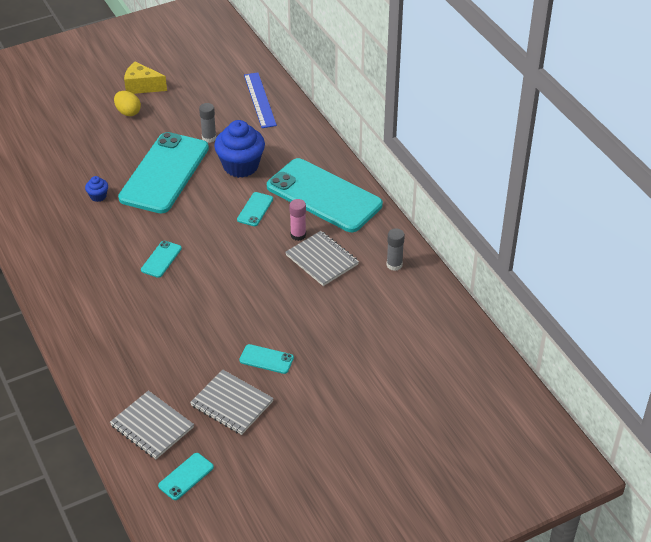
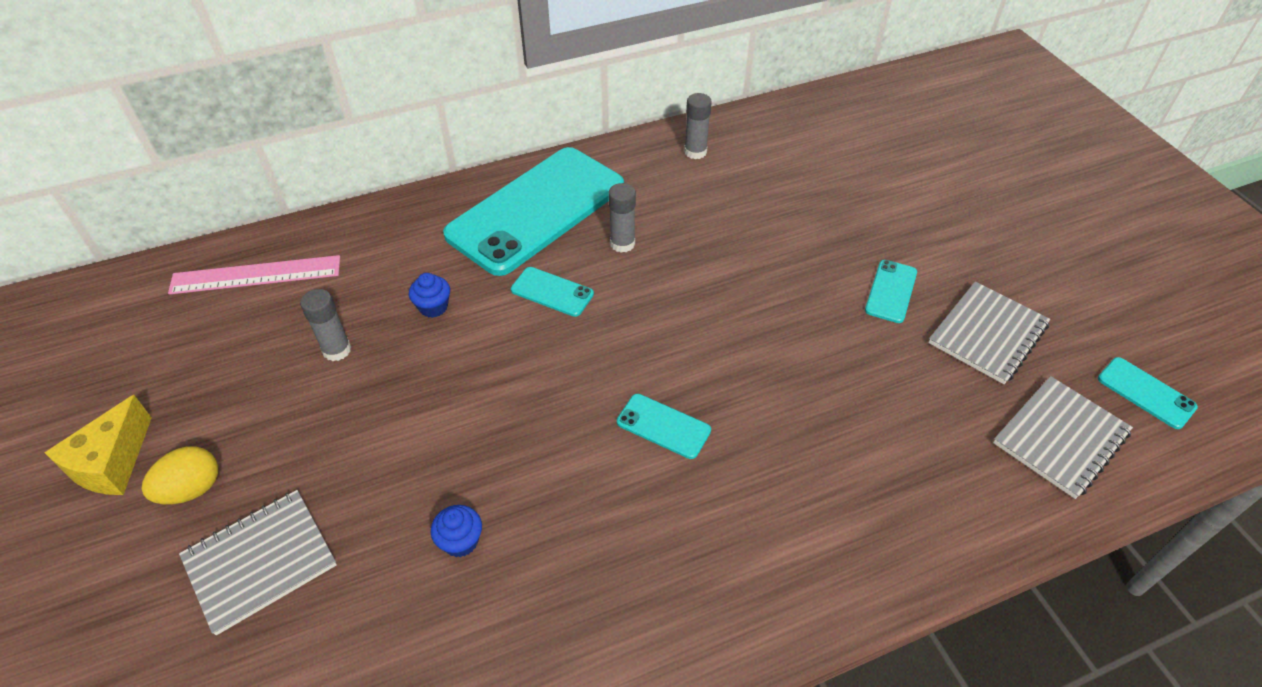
camera: 85 degrees left, 5 degrees up
turquoise phone [118,132,209,214] -> none
blue cupcake [214,120,265,178] -> blue cupcake [409,273,450,318], size x0.45
blue ruler [244,73,277,128] -> pink ruler [168,255,340,295]
grey notebook [285,231,359,286] -> grey notebook moved to [179,490,337,635]
pink glue stick [289,199,306,241] -> grey glue stick [608,183,636,253]

